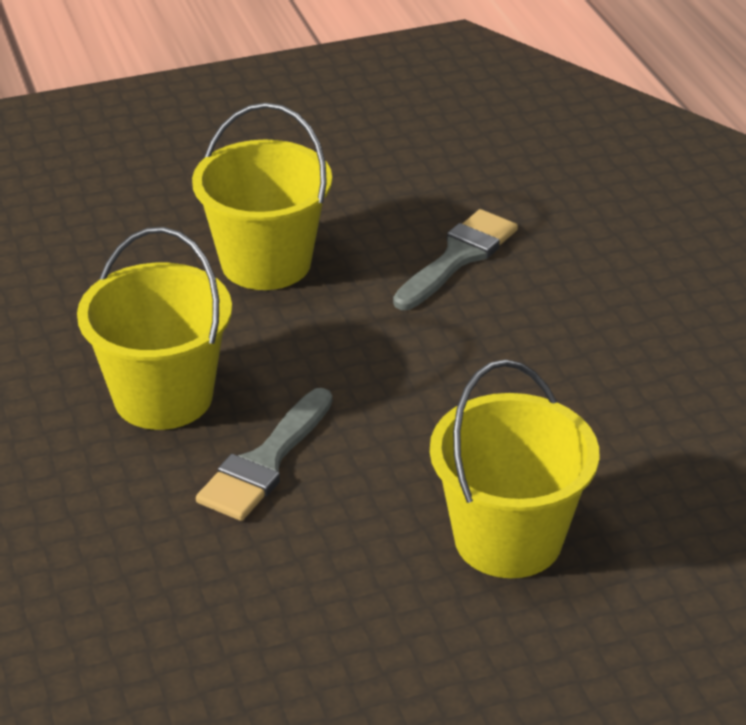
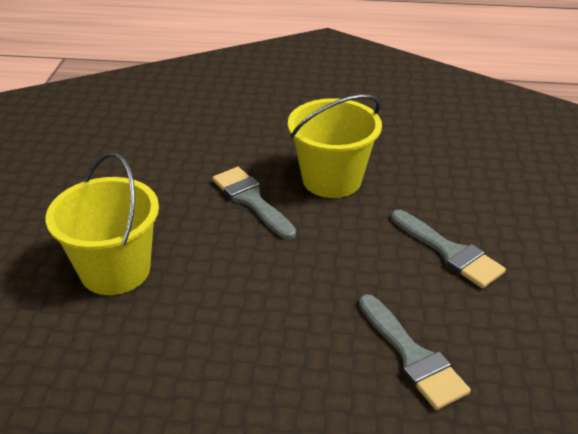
camera: 115 degrees right, 0 degrees up
yellow bucket [192,103,332,290] -> grey brush [391,210,506,288]

